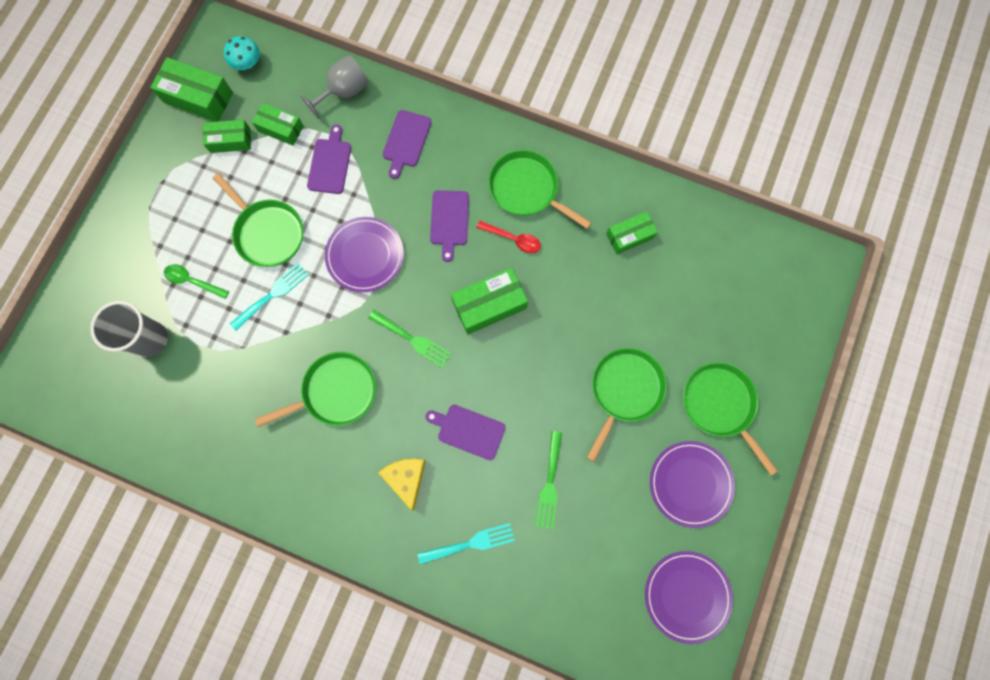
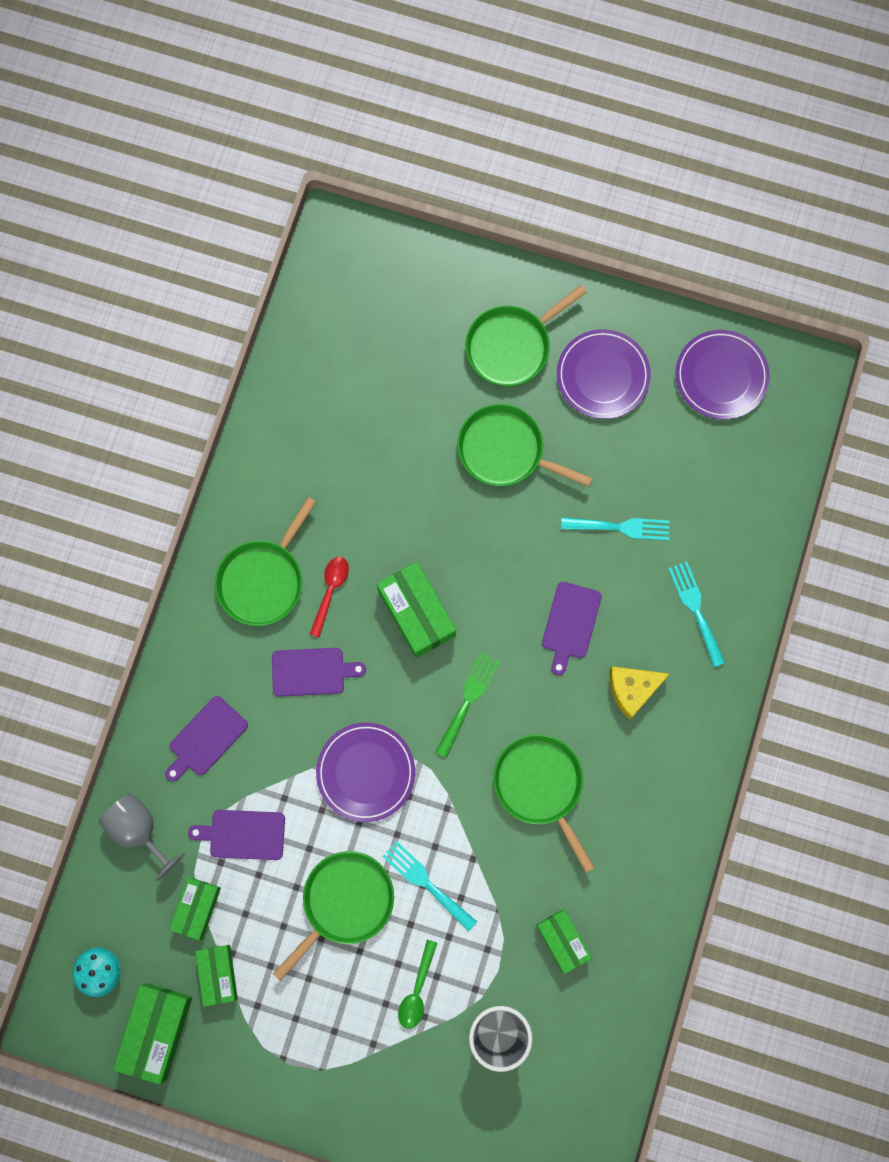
camera: 95 degrees left, 0 degrees up
purple cutting board [383,110,432,179] -> purple cutting board turned 120 degrees clockwise [165,696,248,782]
green fork [535,431,562,529] -> turquoise fork [561,517,670,541]
green box [606,211,658,254] -> green box moved to [536,910,592,974]

